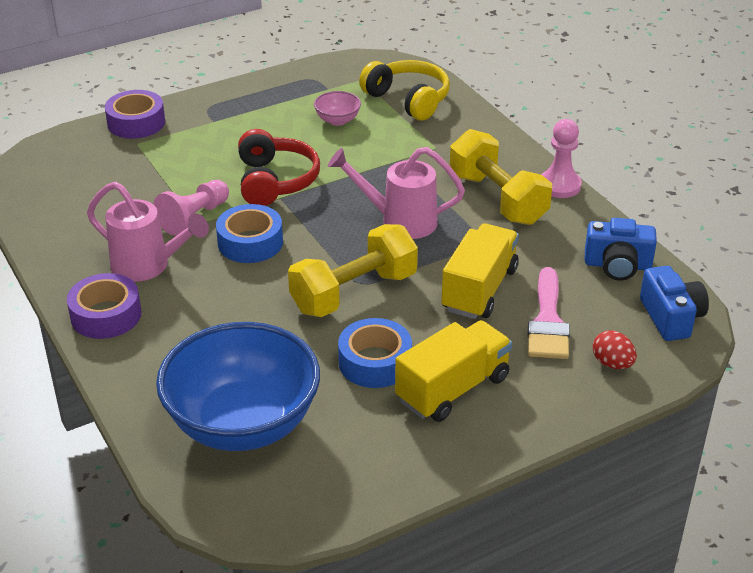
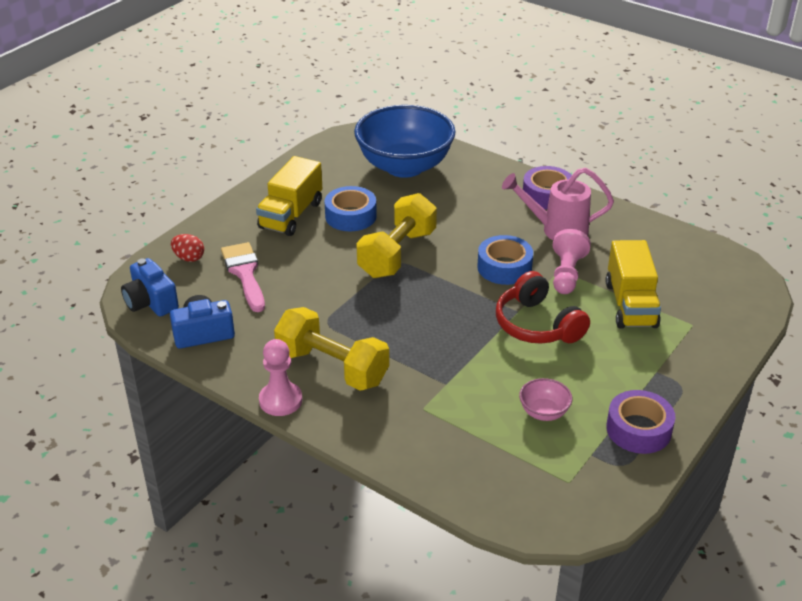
camera: 155 degrees right, 0 degrees up
purple tape [105,90,165,139] -> purple tape moved to [606,390,675,454]
pink watering can [328,147,465,239] -> none
yellow headphones [359,60,450,120] -> none
yellow truck [441,223,519,319] -> yellow truck moved to [606,240,661,329]

